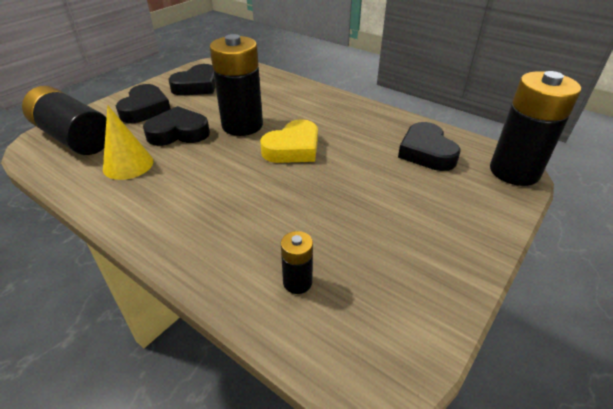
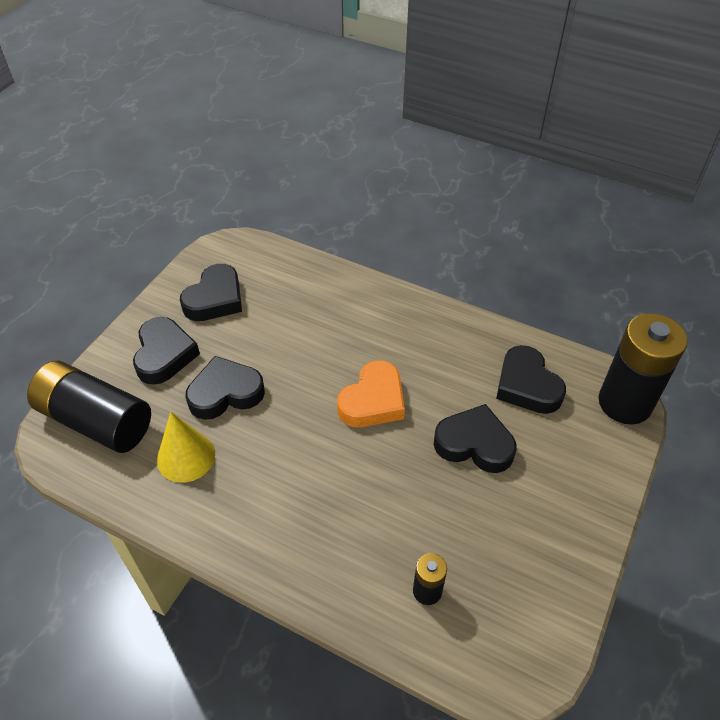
camera: 10 degrees left, 10 degrees up
black battery [210,34,263,136] -> none
yellow heart [260,119,318,163] -> orange heart [337,360,405,427]
none -> black heart [434,404,516,473]

